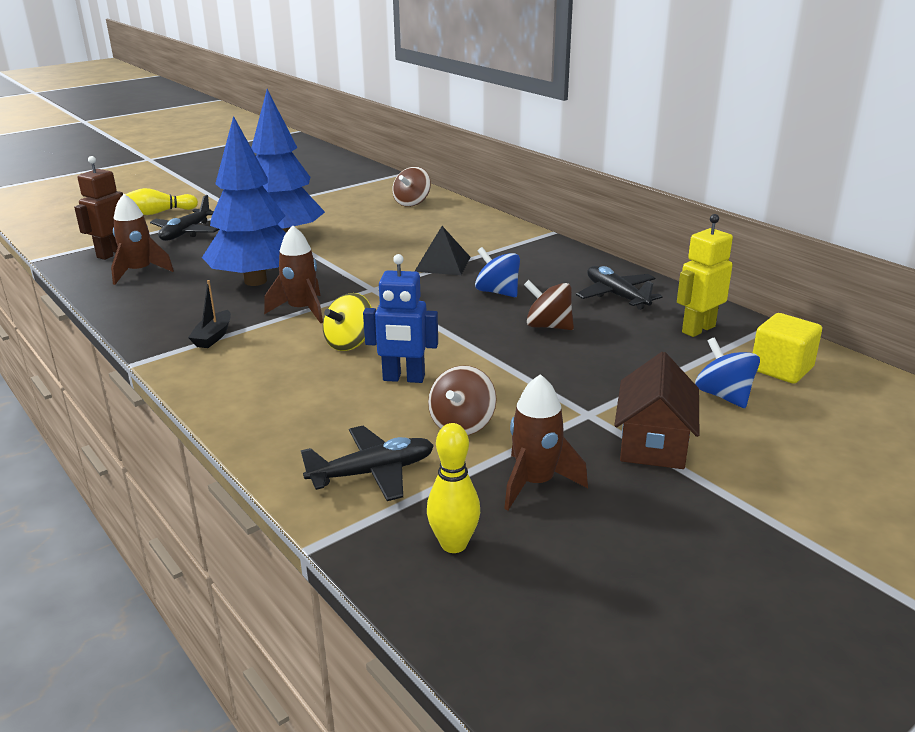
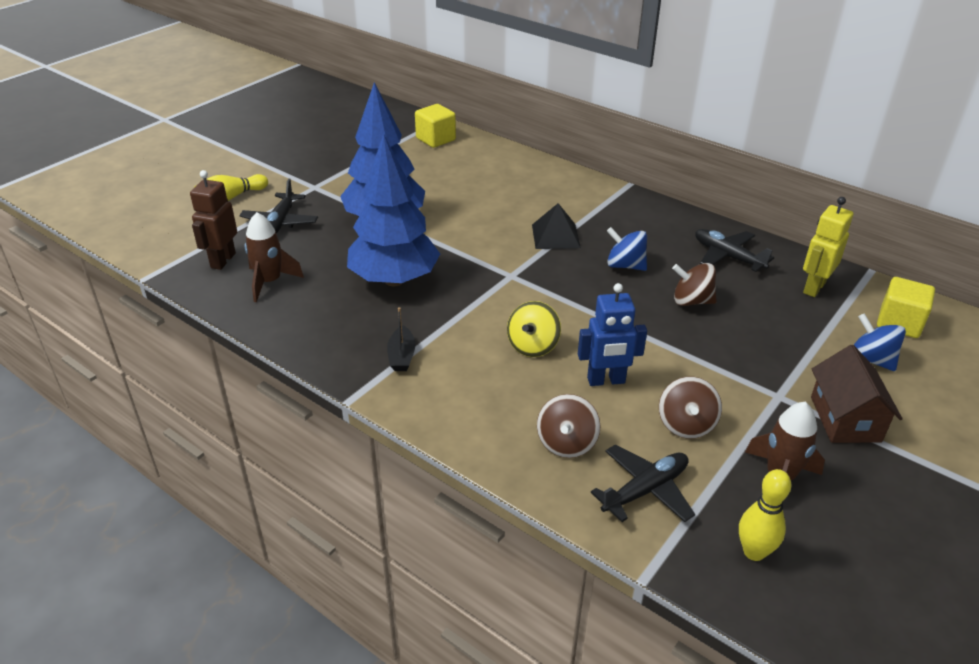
camera: 15 degrees left, 10 degrees up
brown rocket [264,225,323,323] -> none
brown spinning top [393,167,431,207] -> brown spinning top moved to [537,394,600,458]
none -> yellow cube [415,104,456,148]

